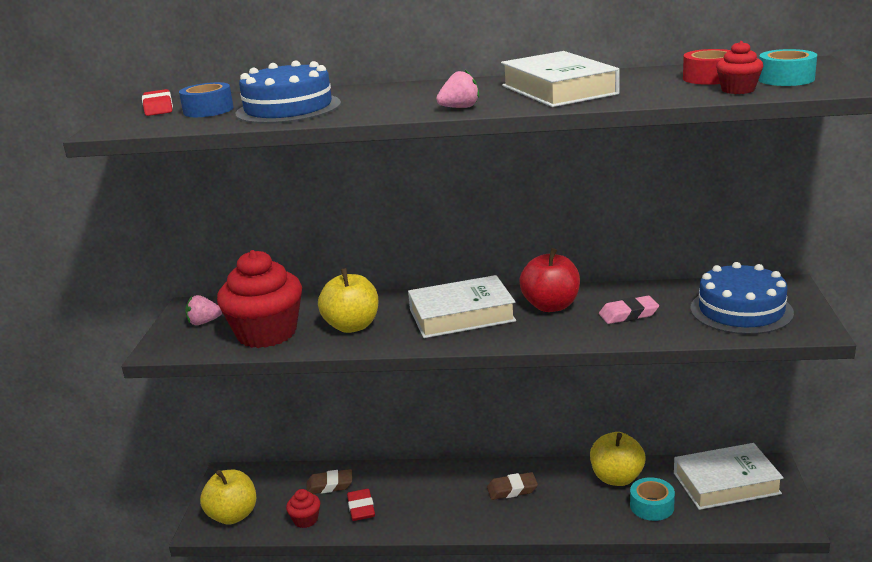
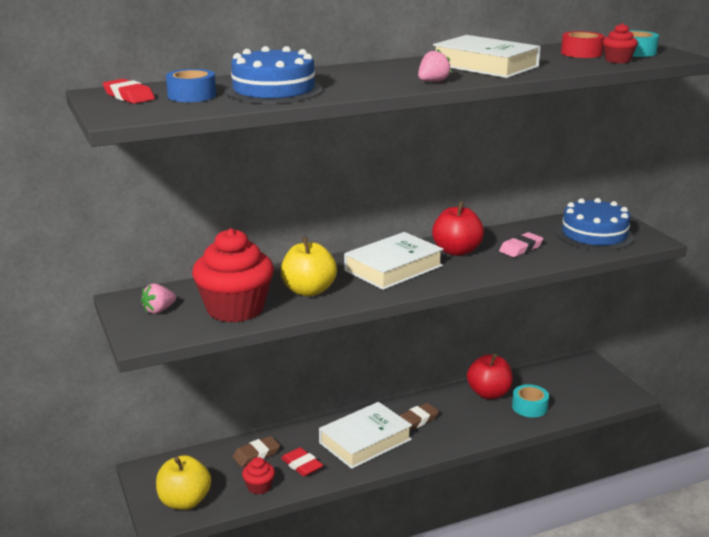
camera: 30 degrees left, 0 degrees up
yellow apple [590,432,645,486] -> red apple [467,354,513,399]
white book [674,443,784,510] -> white book moved to [319,402,412,469]

